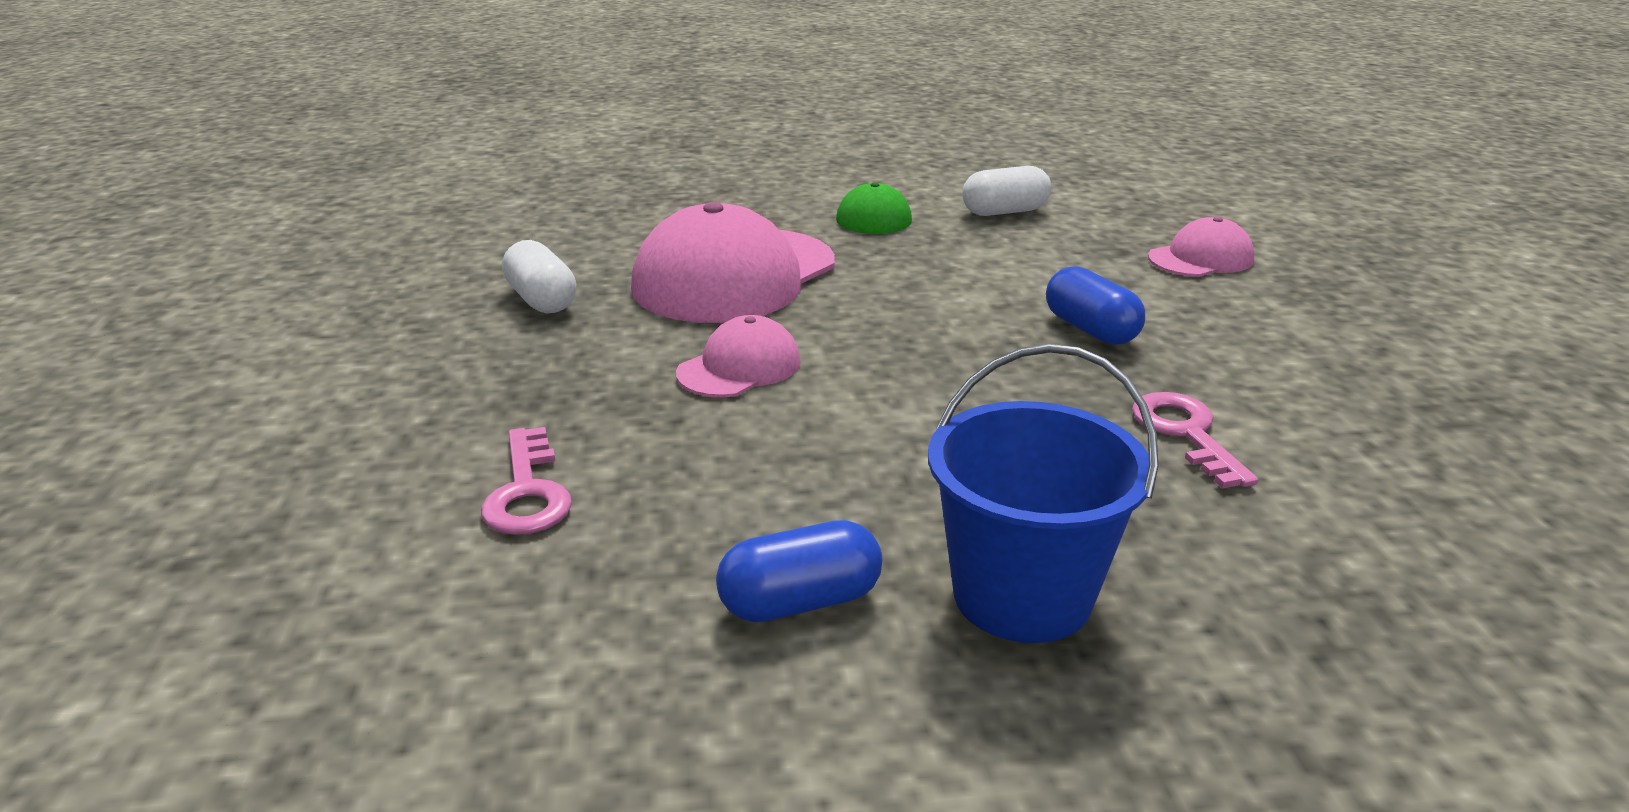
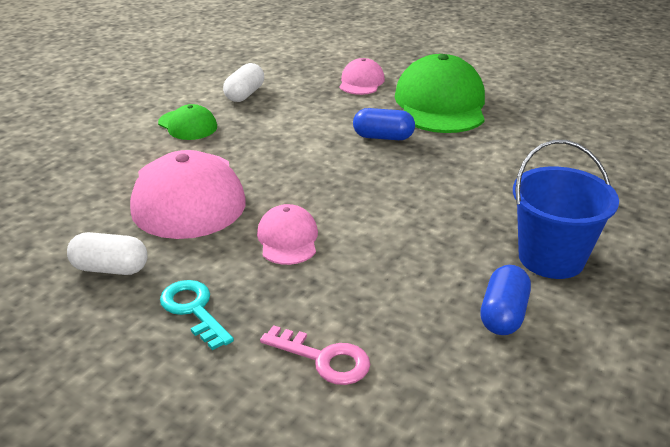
camera: 50 degrees left, 5 degrees up
pink key [1132,392,1258,489] -> none
none -> turquoise key [160,280,234,350]
none -> green cap [395,54,485,133]

